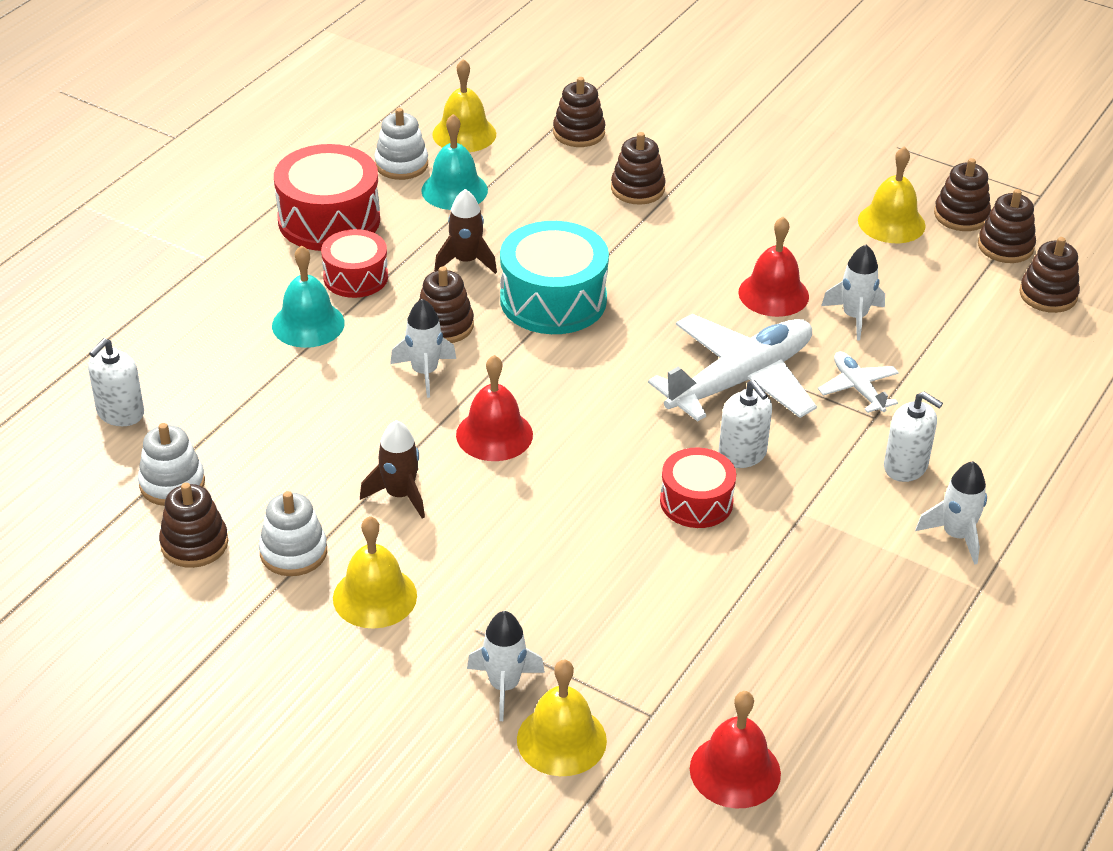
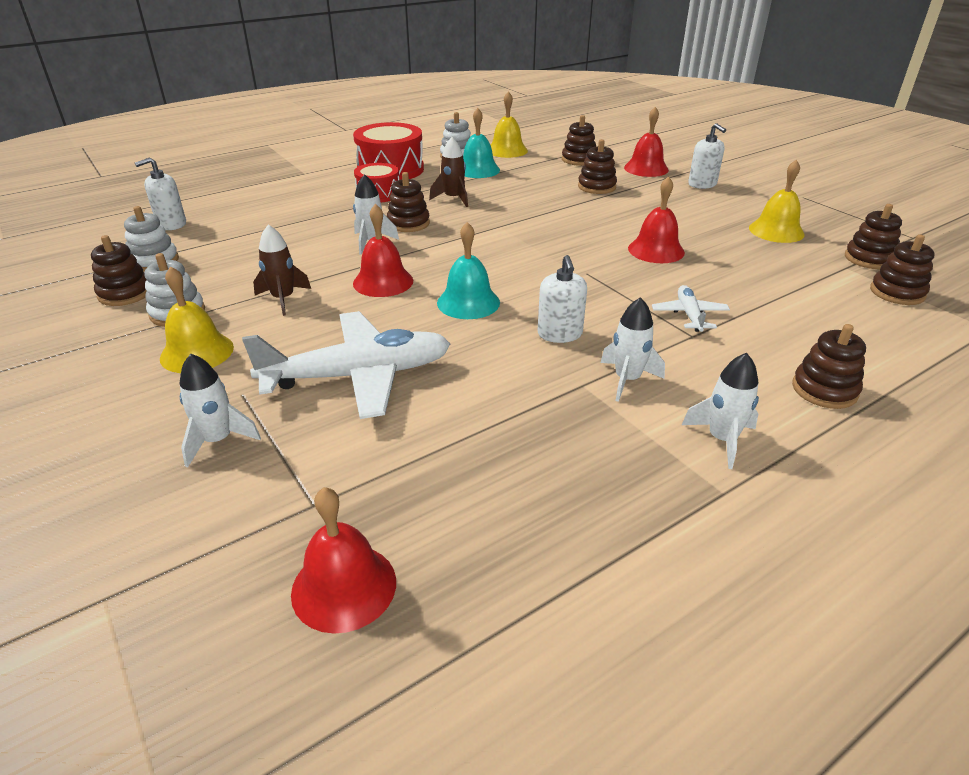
camera: 25 degrees right, 5 degrees down
turquoise bell [272,245,345,348] -> turquoise bell moved to [437,222,500,319]
turquoise drum [500,221,609,334] -> none
yellow bell [517,659,607,776] -> none
white plane [648,314,817,422] -> white plane moved to [242,311,450,419]
red drum [660,448,736,528] -> none
white rocket [821,244,885,341] -> white rocket moved to [601,297,665,402]
white soap dispenser [884,392,943,482] -> white soap dispenser moved to [688,123,726,189]
brown stacking toy [934,158,991,231] -> brown stacking toy moved to [792,324,866,409]
none -> red bell [624,107,669,177]

